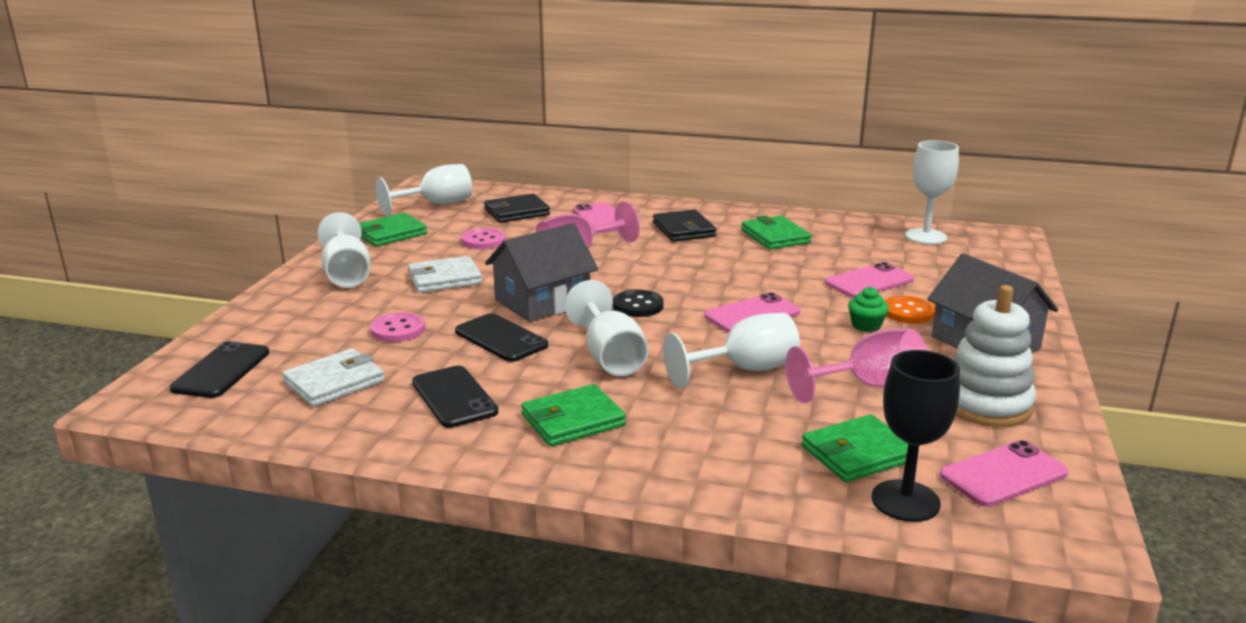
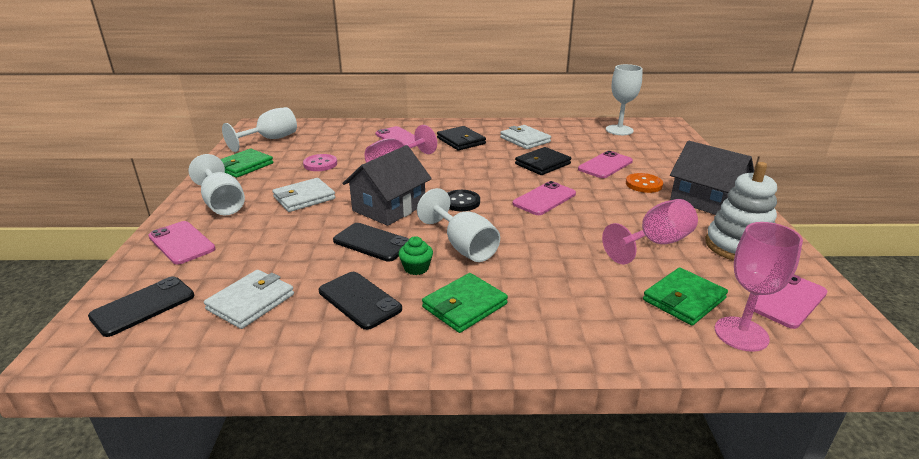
camera: 15 degrees left, 5 degrees up
black phone [170,341,269,398] -> black phone turned 45 degrees clockwise [88,277,194,337]
pink button [370,312,425,342] -> none
black wallet [484,194,550,223] -> black wallet moved to [515,147,571,175]
white goblet [663,313,800,388] -> none
green wallet [741,215,812,249] -> white wallet [500,125,551,149]
green cupcake [848,287,889,332] -> green cupcake moved to [399,236,433,275]
black goblet [871,350,960,522] -> pink goblet [715,222,803,352]
none -> pink phone [148,221,216,265]

